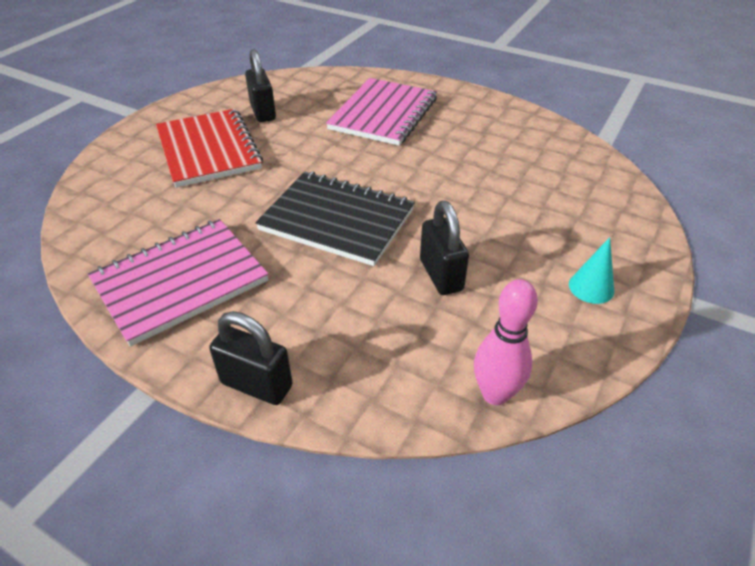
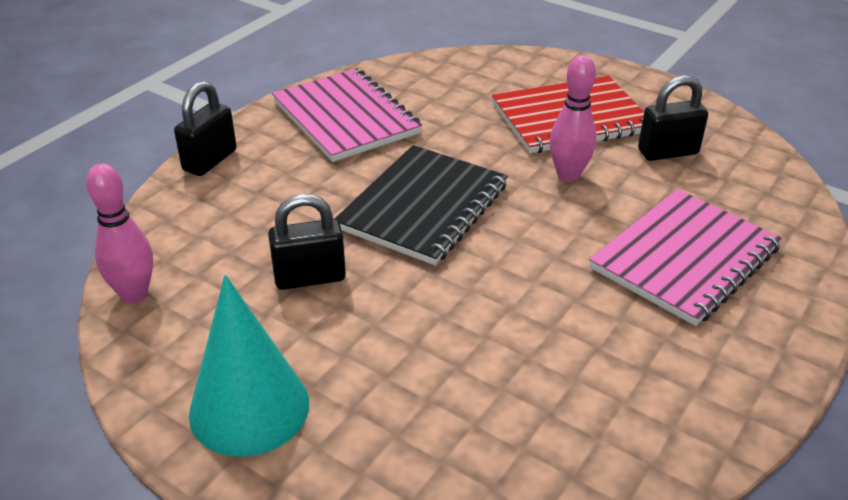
camera: 95 degrees right, 5 degrees down
pink notebook [326,78,437,146] -> pink notebook turned 75 degrees counterclockwise [589,189,782,326]
turquoise cone [569,237,614,304] -> turquoise cone [189,275,309,457], size x2.01
none -> pink bowling pin [549,55,597,182]

